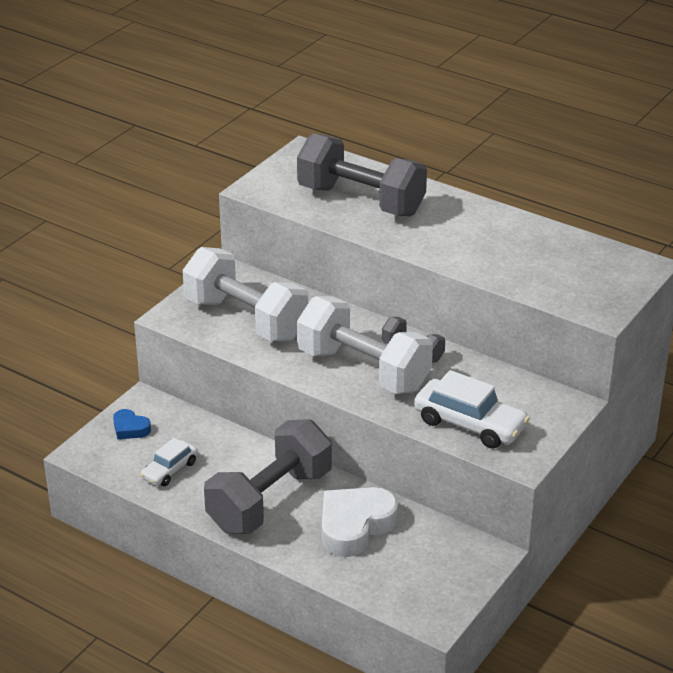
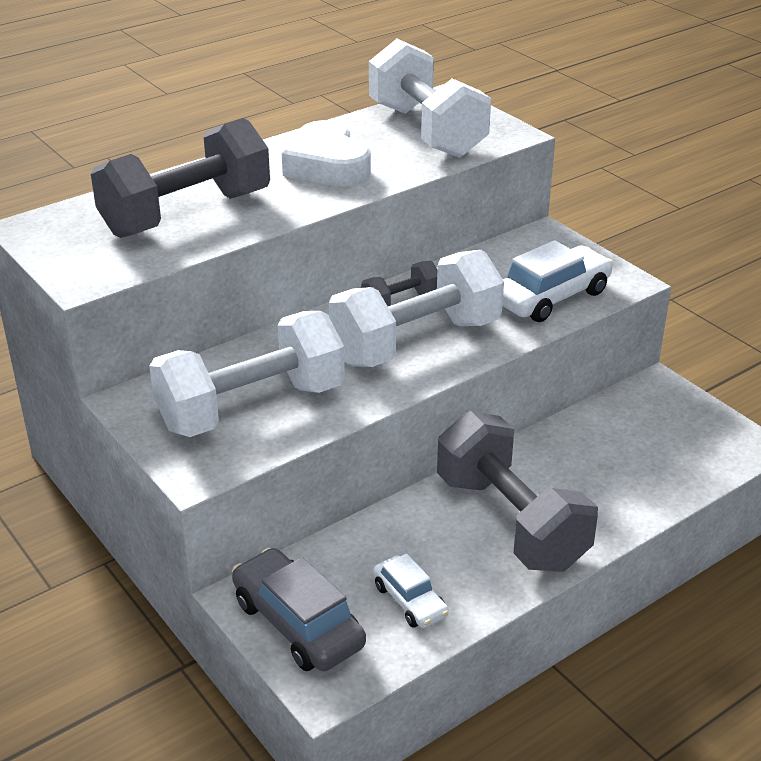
camera: 70 degrees left, 0 degrees up
blue heart [113,409,151,439] -> grey car [232,548,366,671]
white heart [322,487,398,557] -> white heart moved to [282,120,371,187]
none -> white dumbbell [369,39,491,158]

